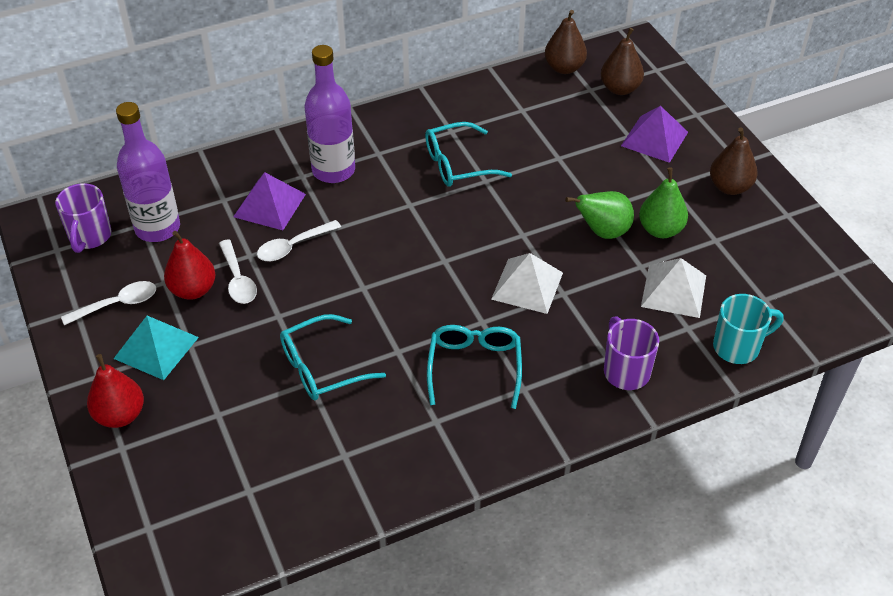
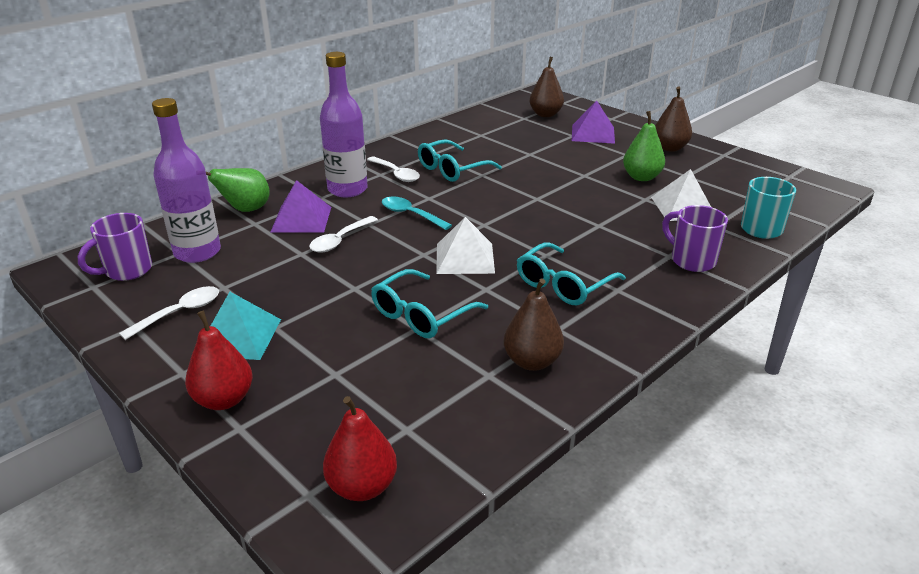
camera: 20 degrees left, 15 degrees down
purple mug [55,183,112,253] -> purple mug turned 60 degrees clockwise [78,213,152,281]
red pear [164,231,216,300] -> red pear moved to [323,396,397,501]
white spoon [219,240,257,304] -> white spoon moved to [367,157,420,182]
turquoise glasses [427,325,522,409] -> turquoise glasses turned 120 degrees counterclockwise [517,242,626,305]
white pyramid [491,253,563,314] -> white pyramid moved to [436,217,495,274]
brown pear [545,10,587,74] -> brown pear moved to [503,278,564,371]
green pear [565,191,634,239] -> green pear moved to [206,168,270,212]
none -> turquoise spoon [382,197,452,230]

